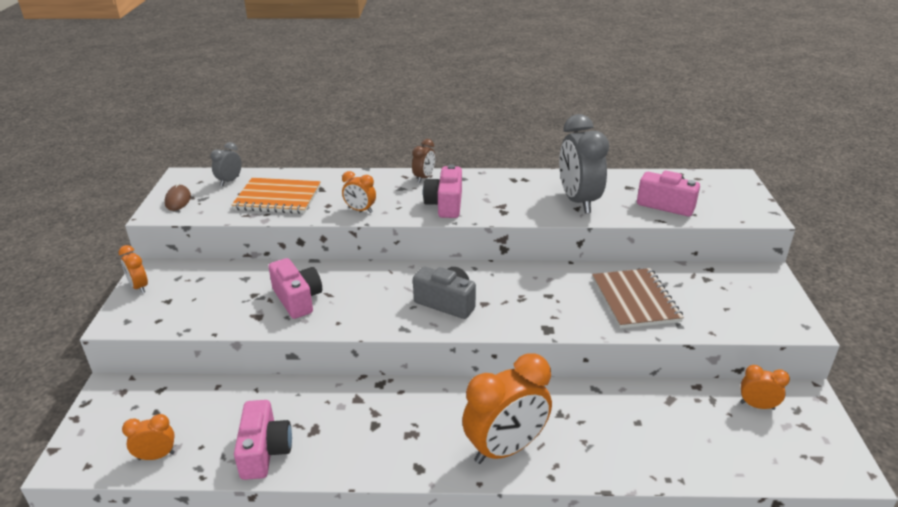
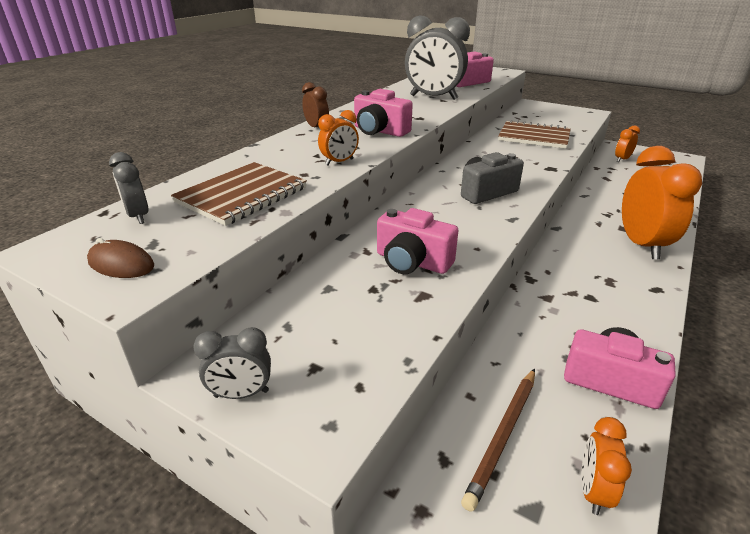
camera: 60 degrees left, 0 degrees up
orange clock [118,245,148,293] -> grey clock [193,327,271,399]
orange notebook [232,178,321,214] -> brown notebook [171,162,307,226]
pink camera [268,258,322,319] -> pink camera turned 150 degrees counterclockwise [377,208,458,274]
none -> brown pencil [461,368,535,511]

